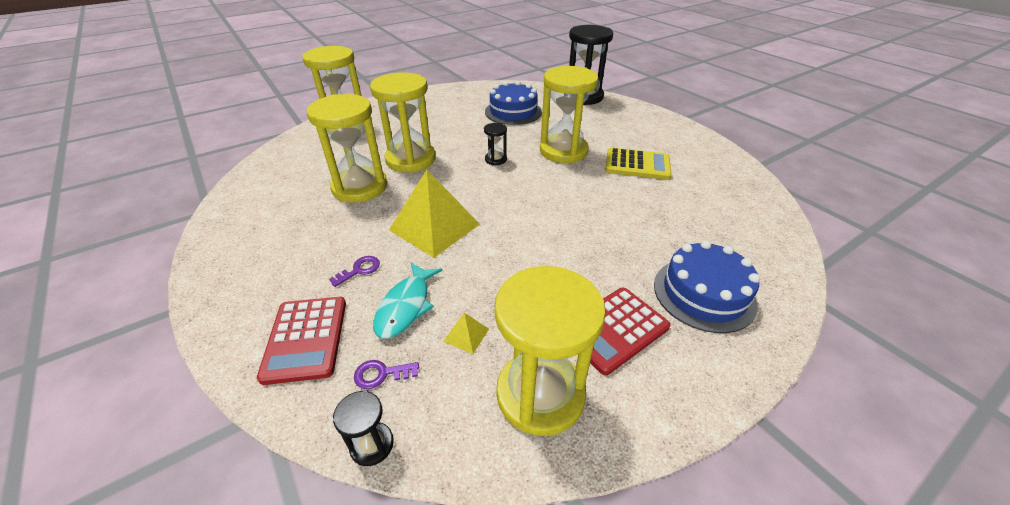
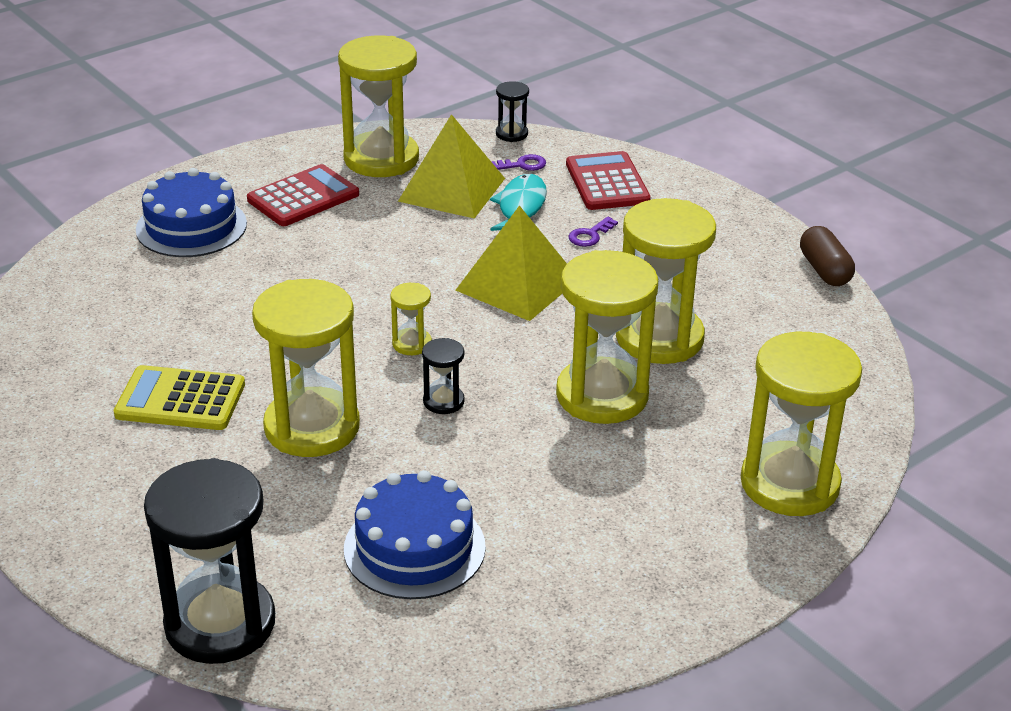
camera: 175 degrees right, 5 degrees down
yellow pyramid [443,313,489,354] -> yellow pyramid [398,114,505,219], size x2.46
none -> yellow hourglass [390,283,432,355]
none -> brown capsule [800,226,855,286]

